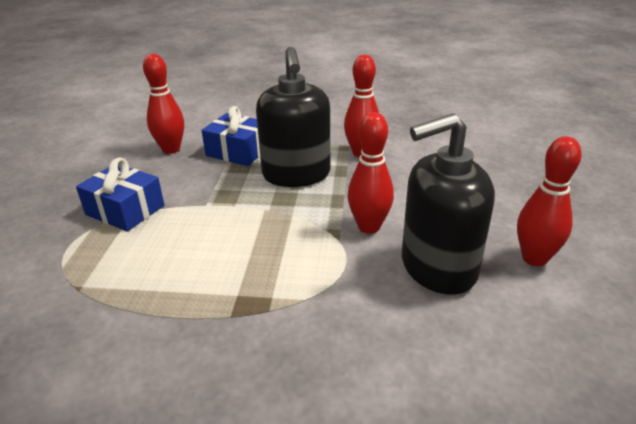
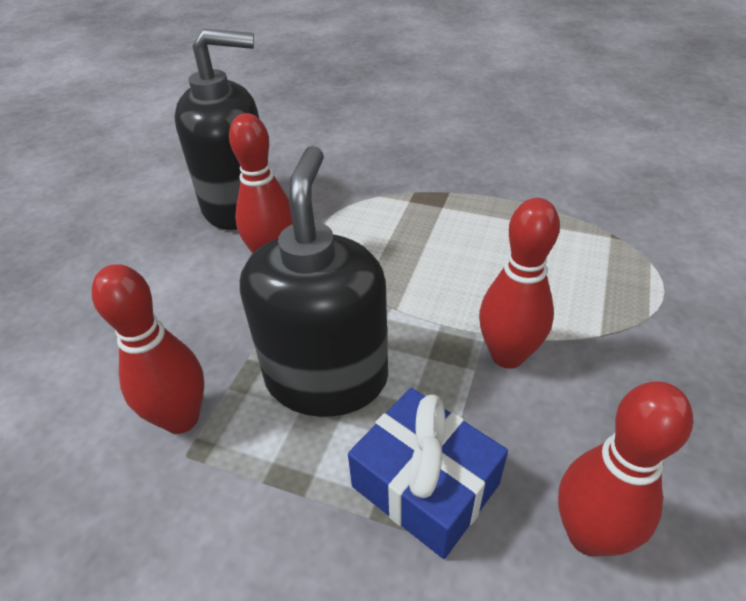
camera: 165 degrees left, 10 degrees up
blue gift [76,157,164,231] -> none
red bowling pin [517,136,582,266] -> red bowling pin moved to [479,198,560,369]

